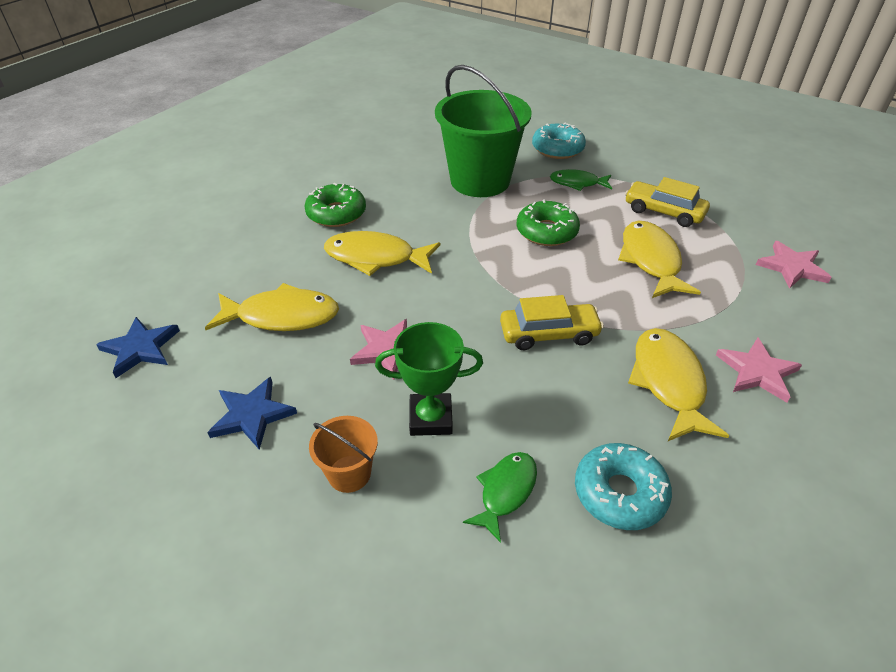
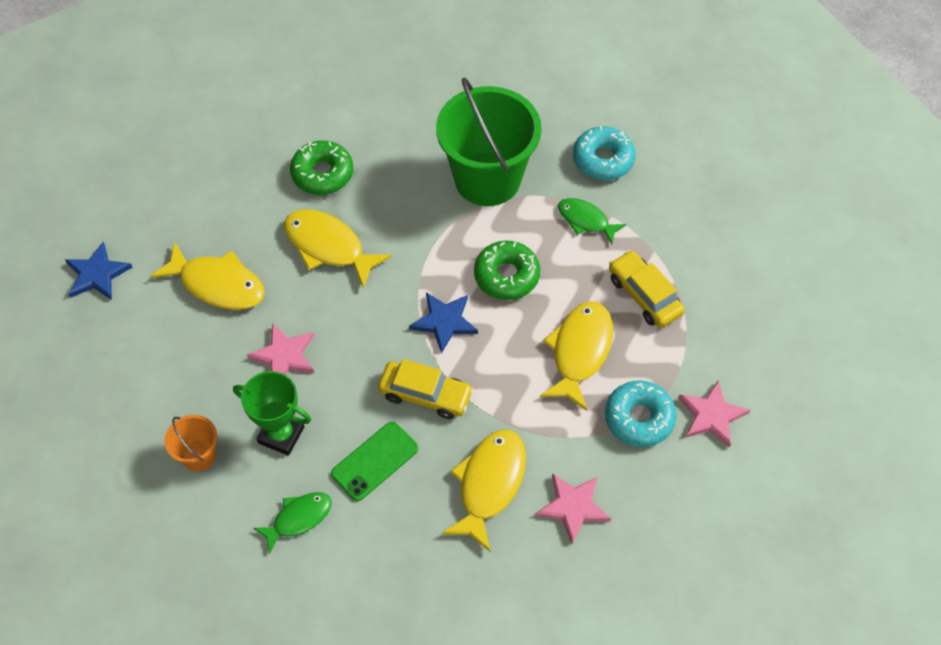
camera: 25 degrees right, 15 degrees up
blue star [207,377,297,450] -> blue star moved to [409,292,478,354]
turquoise donut [575,443,672,530] -> turquoise donut moved to [605,380,677,447]
none -> green phone [331,422,418,501]

